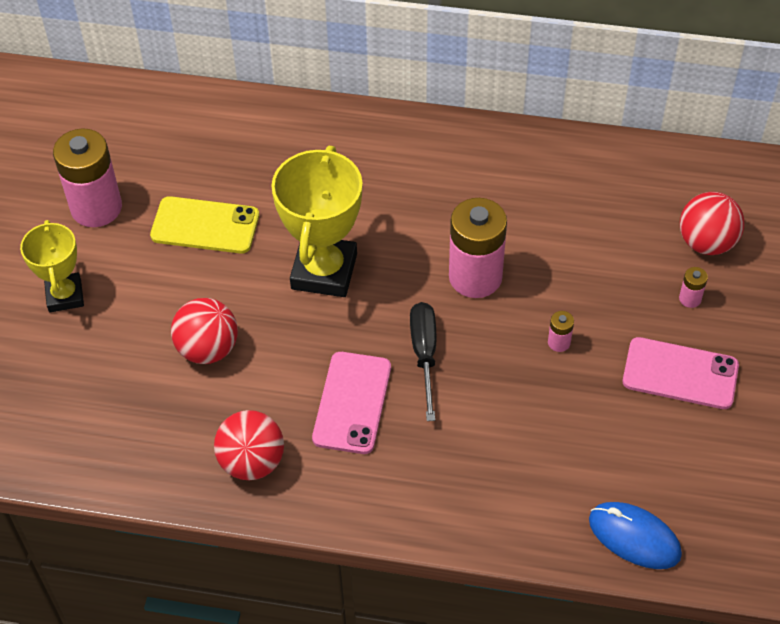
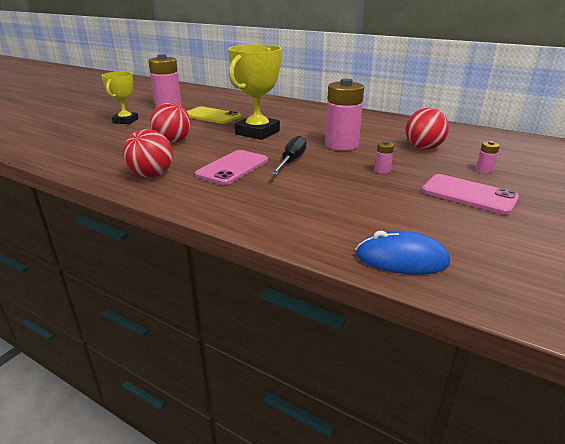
camera: 20 degrees right, 25 degrees down
blue mouse [589,502,682,569] -> blue mouse turned 45 degrees counterclockwise [355,230,450,274]
red ball [680,192,744,255] -> red ball moved to [405,108,449,150]

